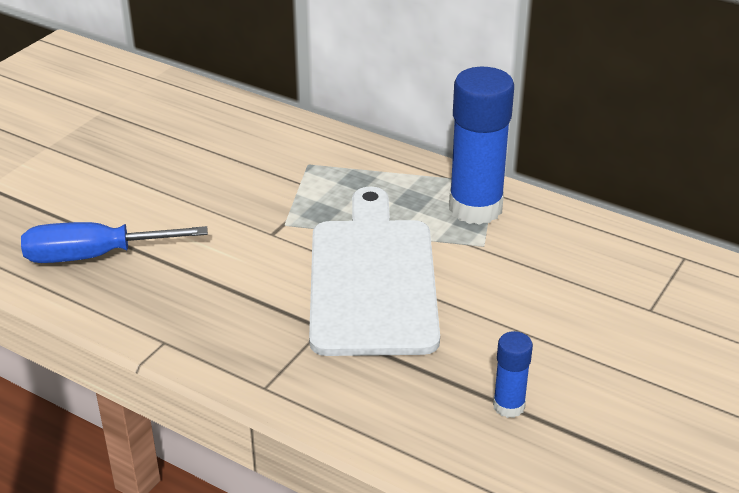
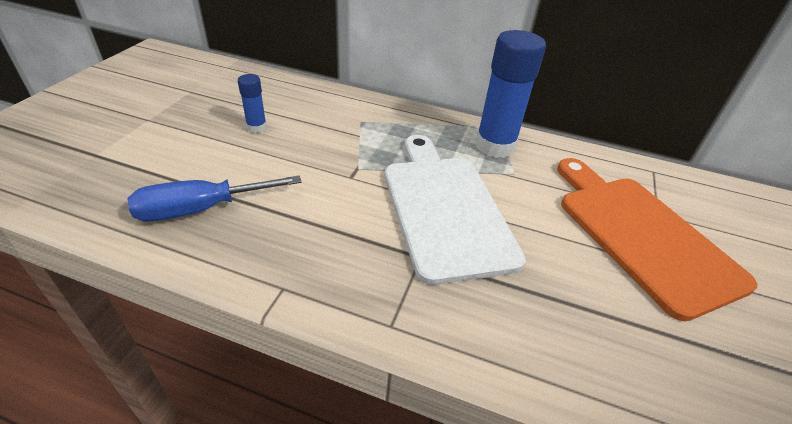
camera: 15 degrees left, 5 degrees up
blue glue stick [493,331,533,418] -> blue glue stick moved to [238,74,267,133]
none -> orange cutting board [557,158,757,321]

